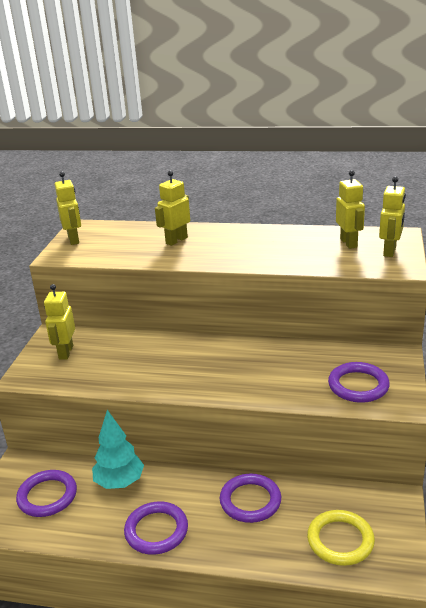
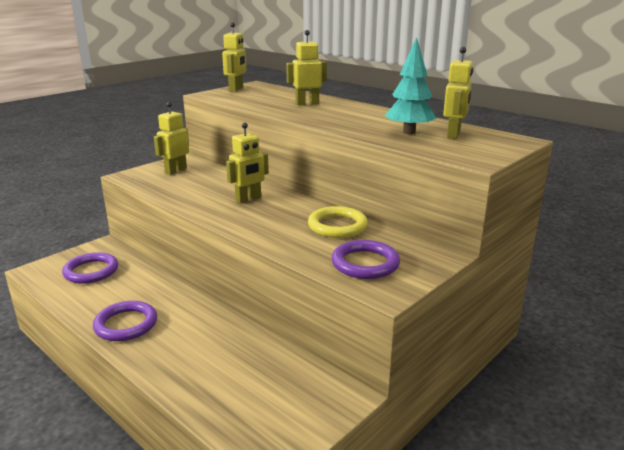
camera: 30 degrees right, 5 degrees down
turquoise tree [92,410,144,489] -> turquoise tree moved to [385,37,437,134]
purple ring [220,474,281,523] -> none
yellow ring [307,510,375,566] -> yellow ring moved to [308,206,368,238]
yellow robot [379,176,406,257] -> yellow robot moved to [226,123,269,204]

